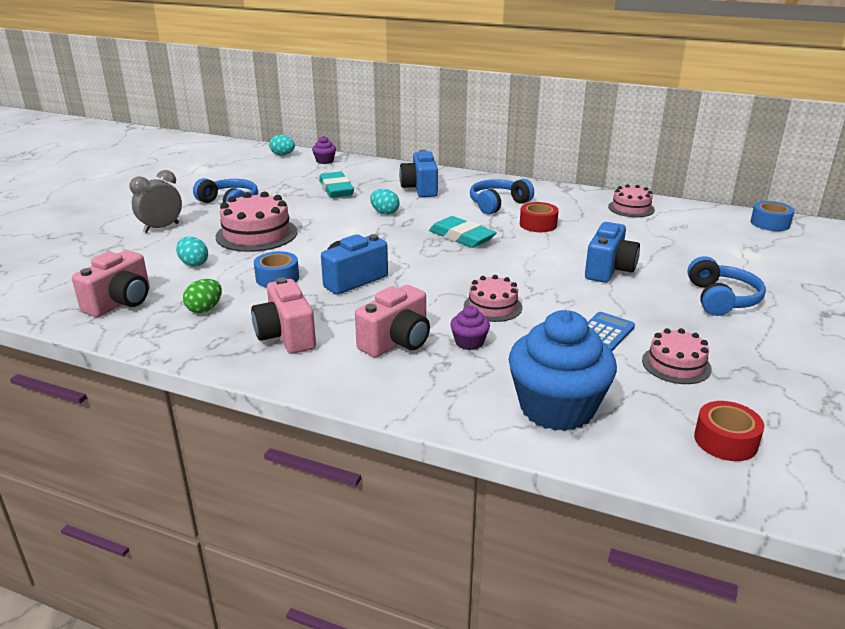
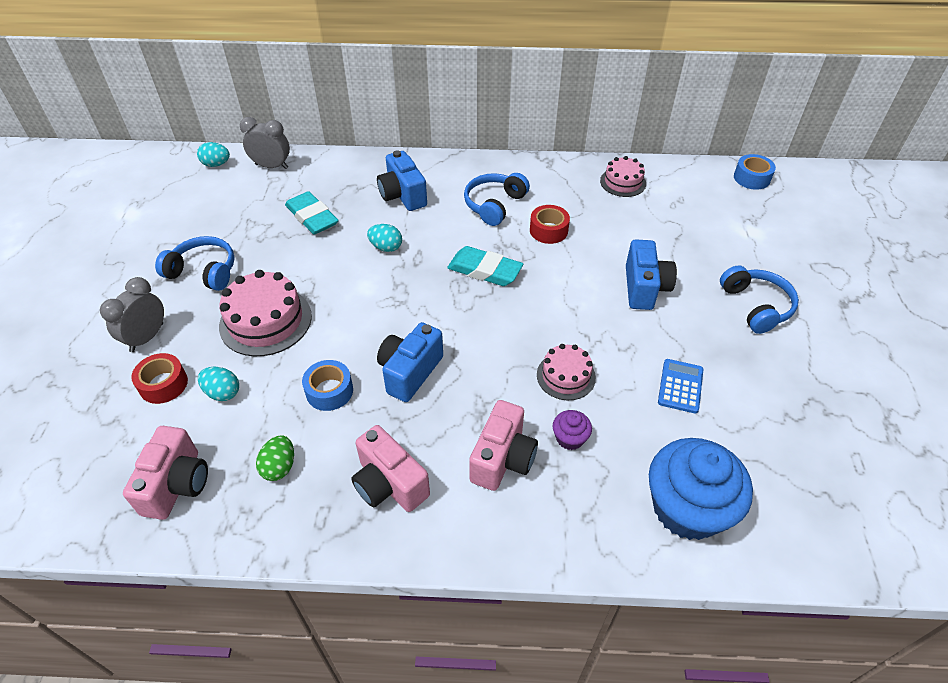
camera: 20 degrees left, 20 degrees up
purple cupcake [312,136,336,164] -> grey clock [240,117,290,169]
pink cake [642,328,712,384] -> none
red tape [694,401,764,461] -> red tape moved to [131,353,188,404]

